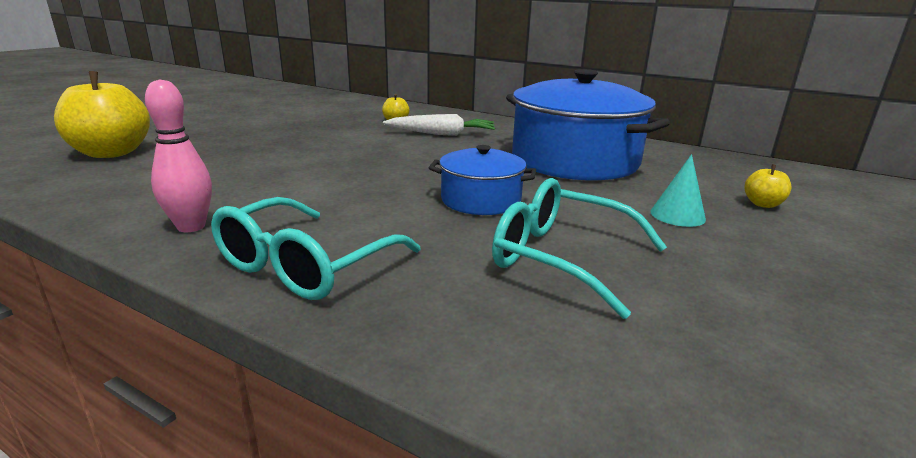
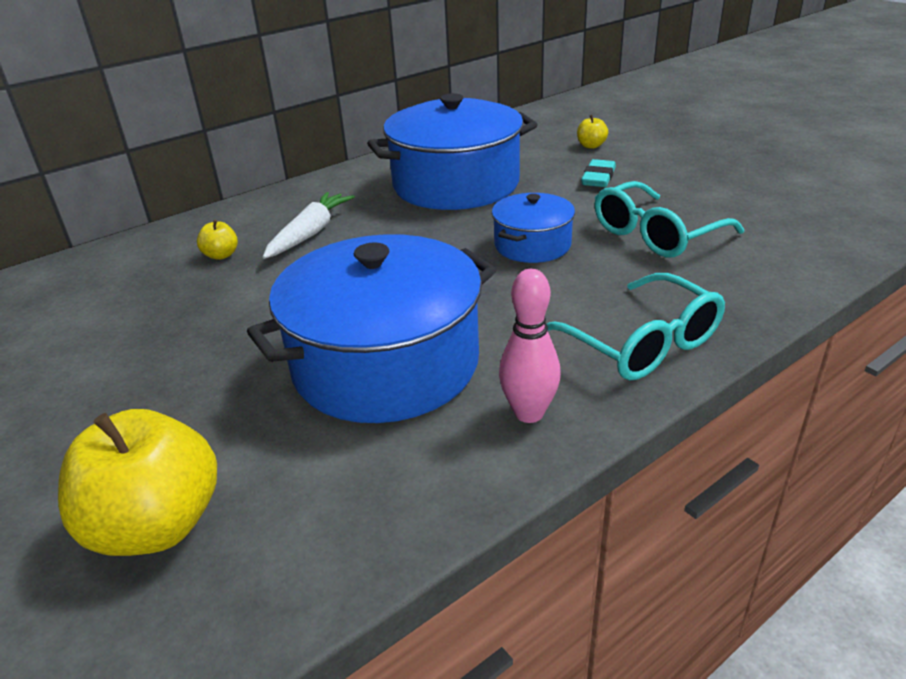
camera: 65 degrees left, 10 degrees up
turquoise cone [650,154,706,227] -> turquoise eraser [581,159,616,187]
none -> blue pot [247,234,496,423]

